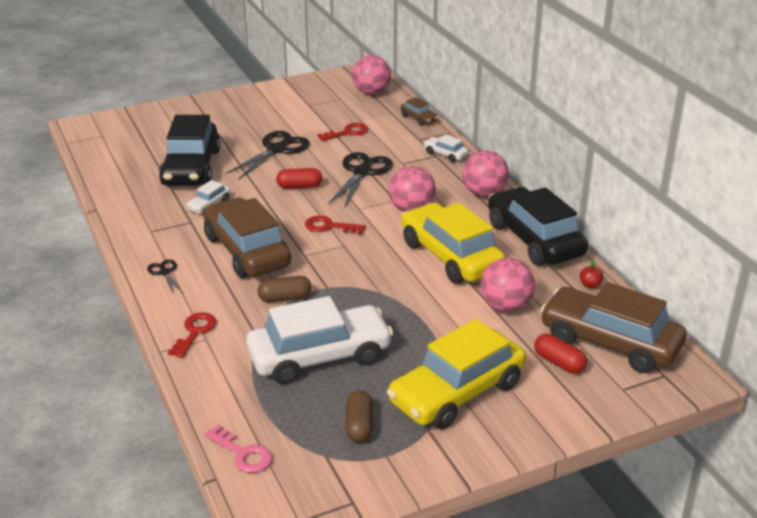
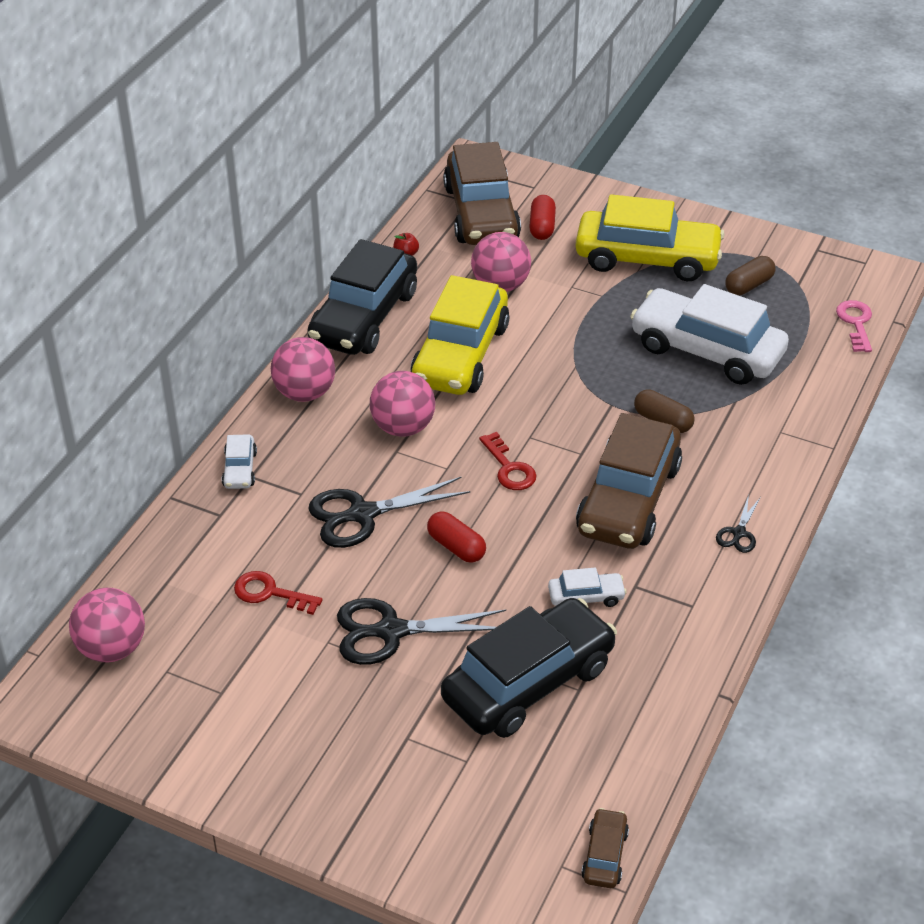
camera: 130 degrees left, 10 degrees up
red key [168,312,216,358] -> none
brown car [401,97,438,126] -> brown car moved to [581,808,629,888]

